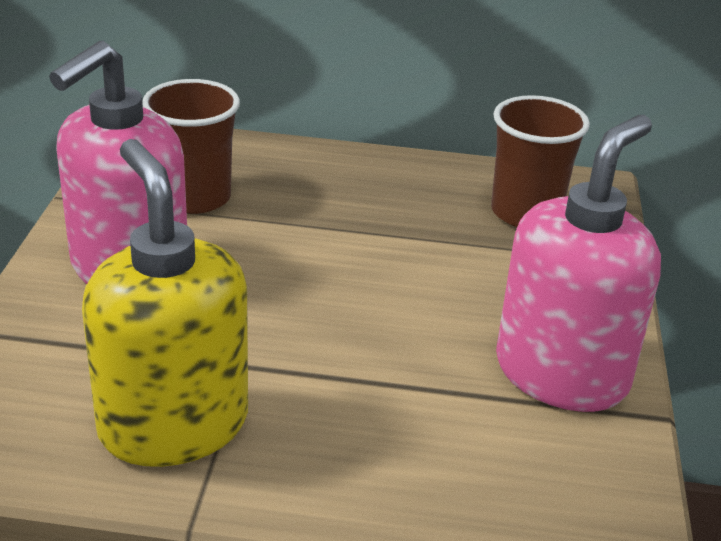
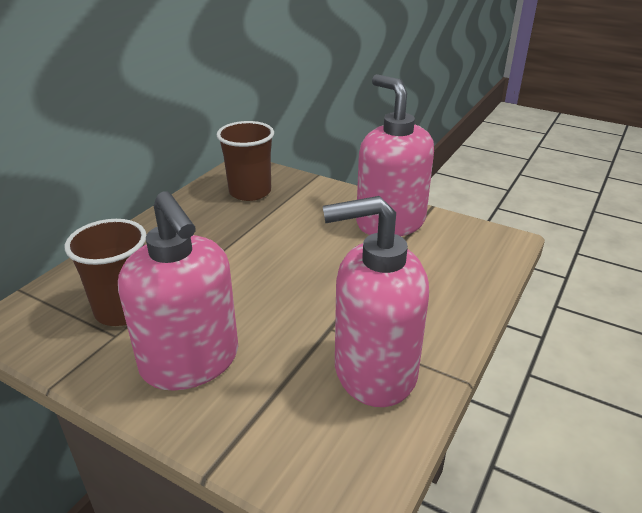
camera: 65 degrees left, 0 degrees up
yellow soap dispenser [82,139,248,467] -> pink soap dispenser [323,196,429,407]

